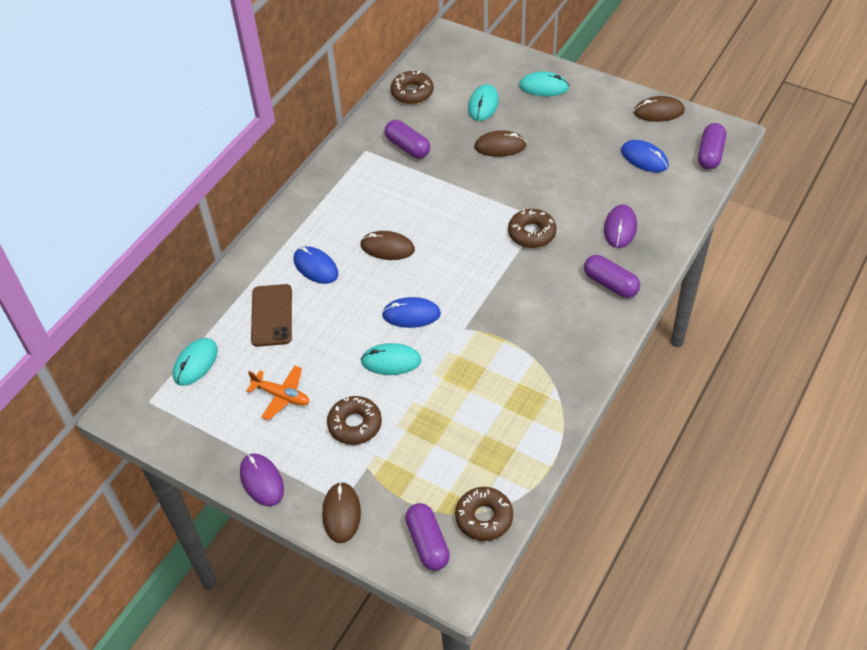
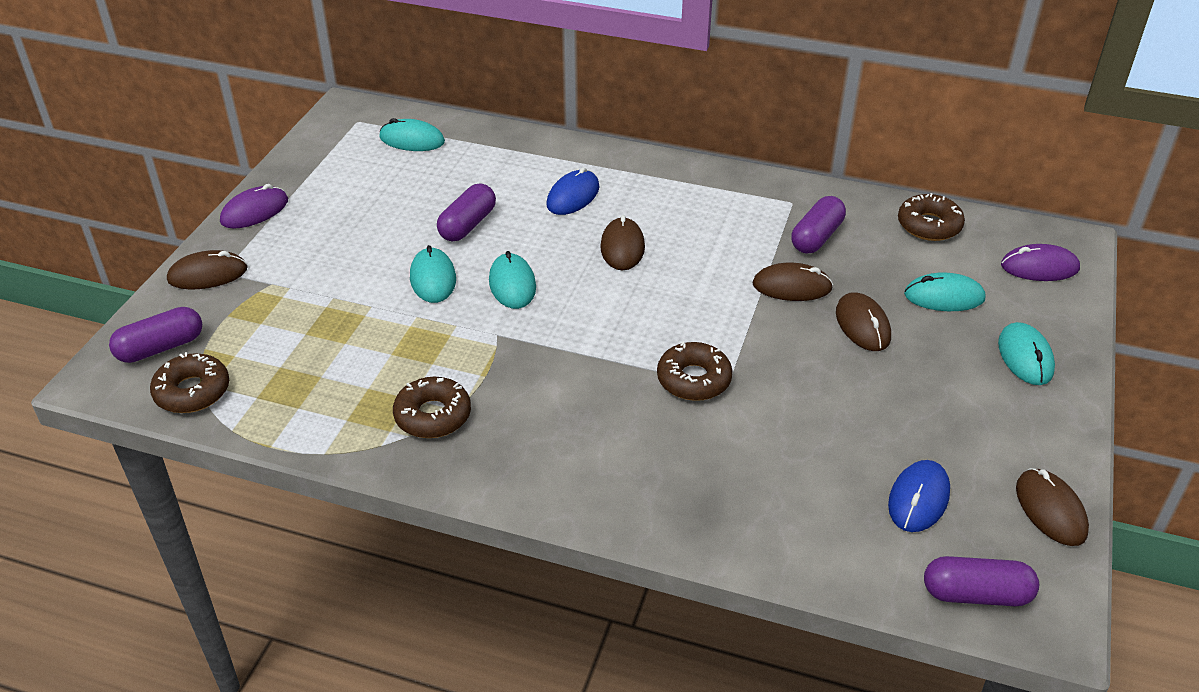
camera: 75 degrees right, 10 degrees down
orange plane [246,366,309,420] -> none
brown phone [251,284,292,347] -> none
brown donut [327,396,382,445] -> brown donut moved to [393,377,471,438]
blue mouse [382,297,441,328] -> turquoise mouse [489,251,536,309]
purple capsule [584,255,640,298] -> purple capsule moved to [437,183,496,241]
purple mouse [604,205,637,248] -> purple mouse moved to [1001,244,1080,281]
none -> brown mouse [752,263,833,301]

